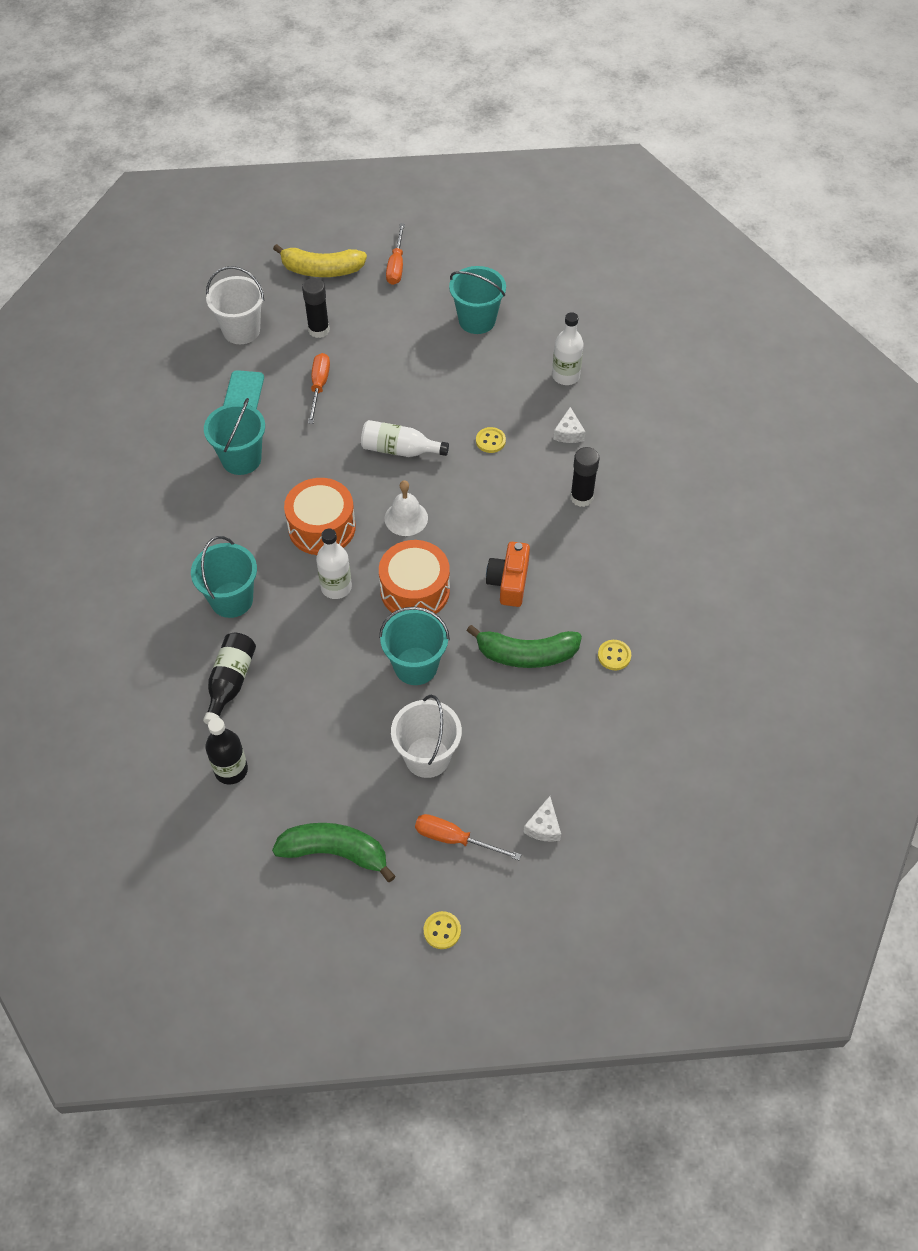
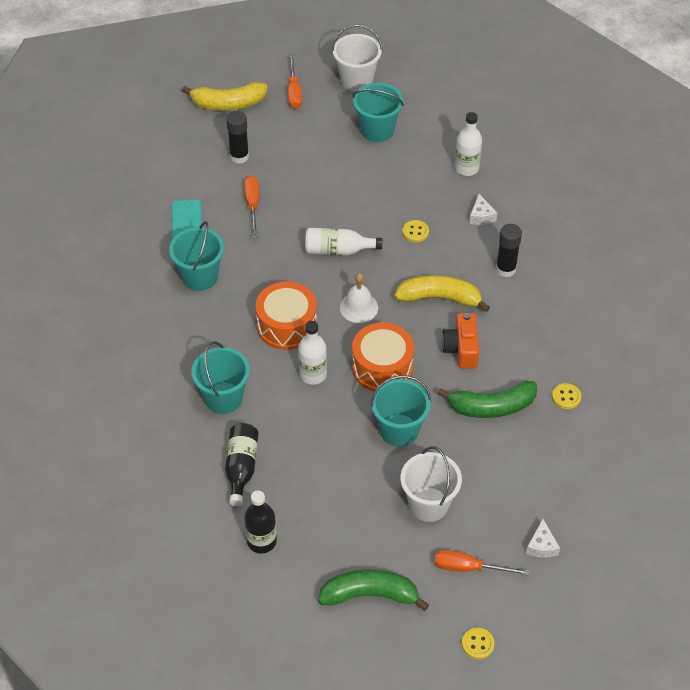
camera: 10 degrees left, 5 degrees down
white bucket [206,266,264,344] -> white bucket moved to [332,25,383,92]
none -> yellow banana [395,275,490,312]

